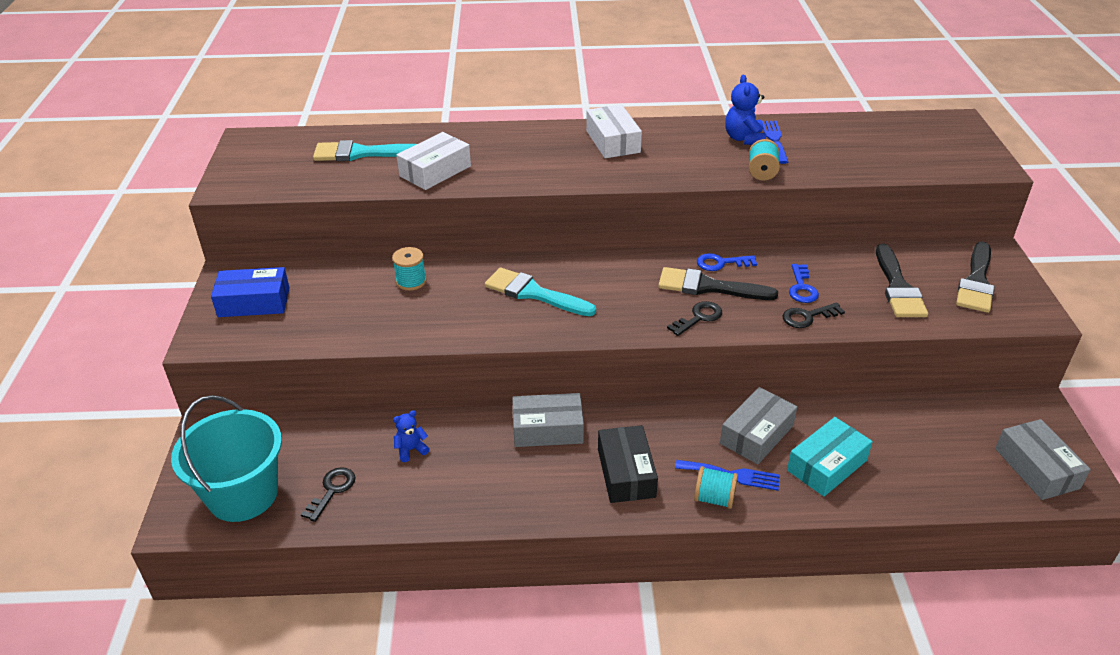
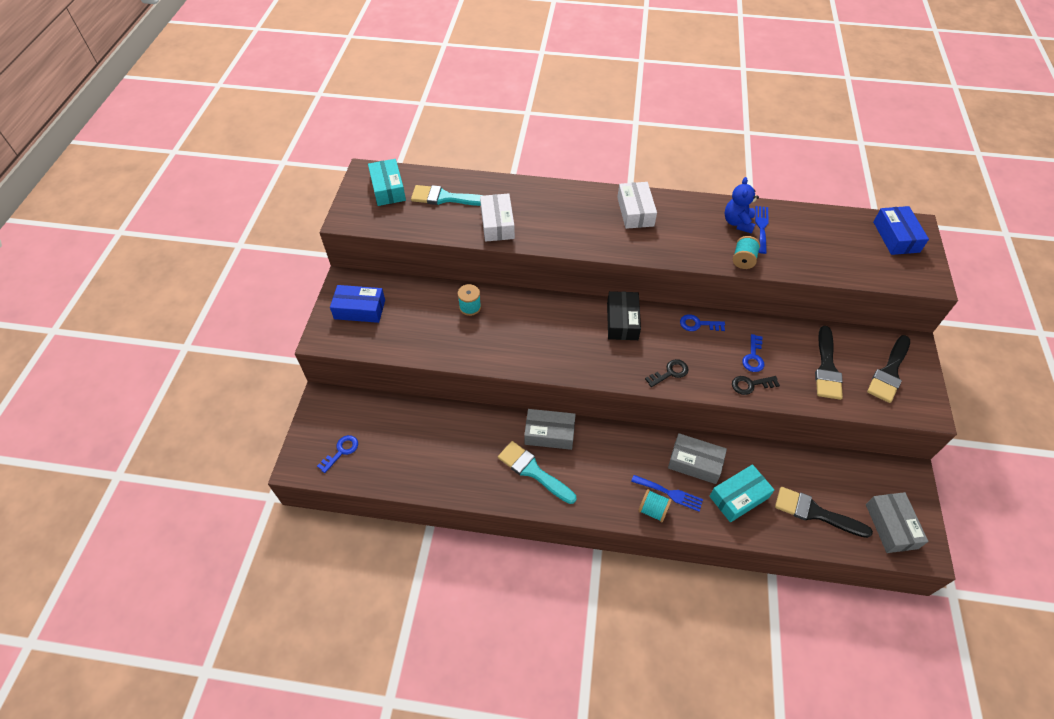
camera: 10 degrees right, 15 degrees up
turquoise bucket [171,395,282,522] -> blue key [317,435,358,473]
black key [301,467,356,522] -> none
blue teddy bear [393,410,429,462] -> none
white box [397,132,471,190] -> white box turned 60 degrees counterclockwise [480,193,515,242]
turquoise brush [485,268,596,316] -> turquoise brush moved to [498,441,576,504]
black box [598,425,658,503] -> black box moved to [607,291,641,340]
black brush [658,267,778,300] -> black brush moved to [775,487,873,538]
grey box [720,387,797,465] -> grey box turned 60 degrees clockwise [668,433,727,484]
none -> turquoise box [368,159,406,206]
none -> blue box [873,206,929,255]

